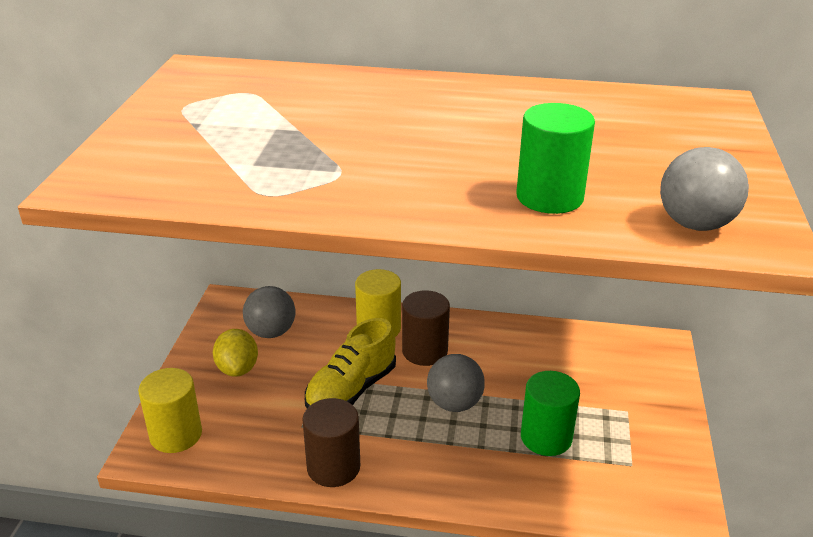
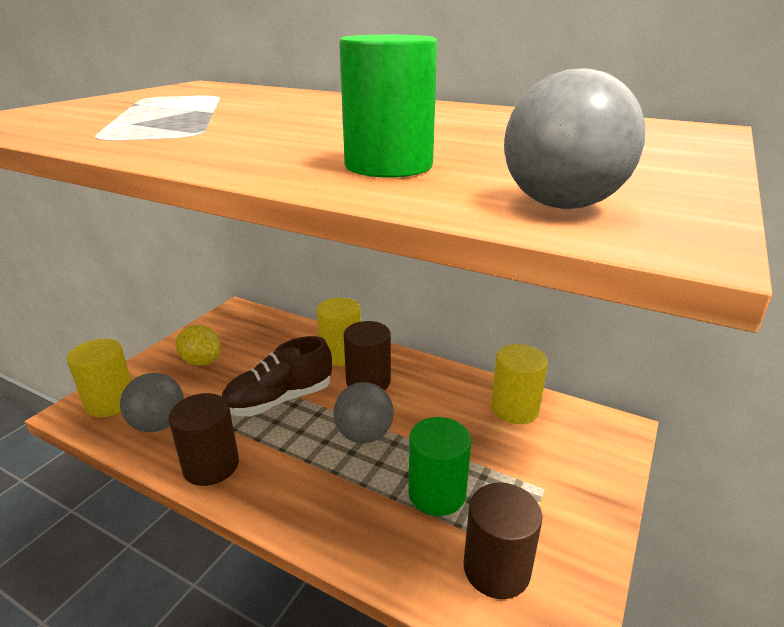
camera: 20 degrees right, 5 degrees down
yellow lemon [213,329,258,377] -> yellow lemon turned 60 degrees counterclockwise [176,325,221,366]
grey ball [243,286,295,338] -> grey ball moved to [120,373,184,432]
yellow shoe [305,318,396,408] -> brown shoe [222,336,332,416]
none -> brown cylinder [464,483,542,599]
none -> yellow cylinder [491,344,548,424]

